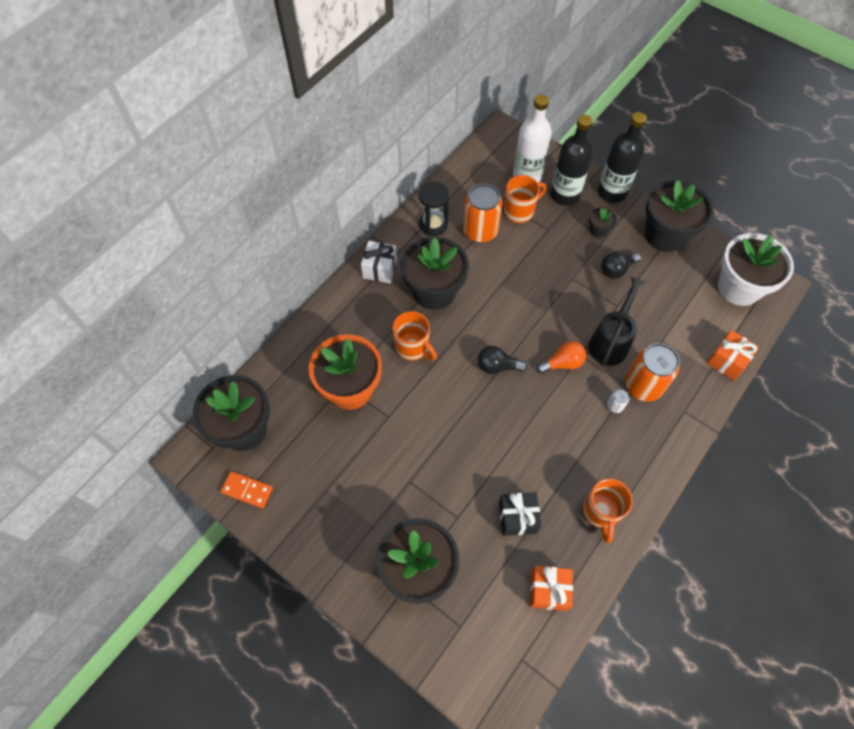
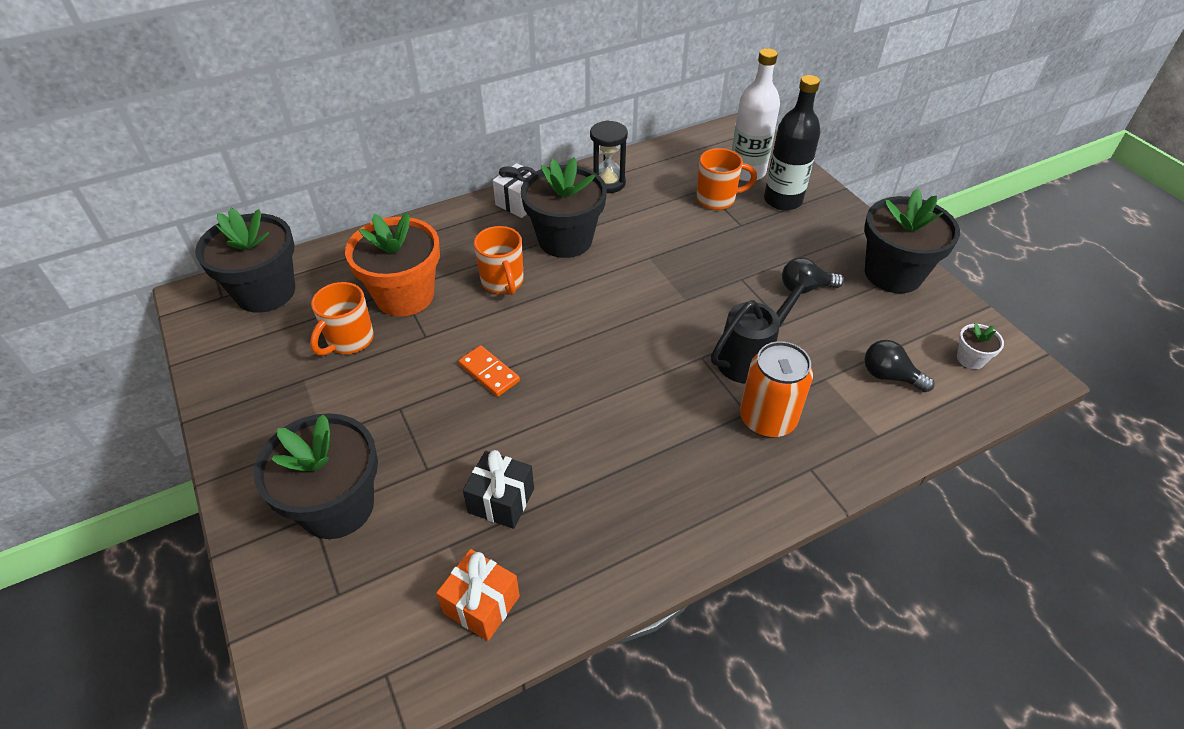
camera: 25 degrees right, 15 degrees down
orange domino [220,471,273,509] -> orange domino moved to [458,345,520,397]
orange can [463,184,502,243] -> none
black light bulb [478,346,527,374] -> black light bulb moved to [864,340,935,392]
orange light bulb [537,341,586,374] -> none
orange mug [583,479,633,543] -> orange mug moved to [310,282,374,356]
black flower pot [589,207,617,238] -> none
black bottle [598,112,646,203] -> none
white can [607,389,630,413] -> none
orange gift [707,330,759,380] -> none
white flower pot [718,233,794,306] -> white flower pot [957,323,1004,369], size x0.43

